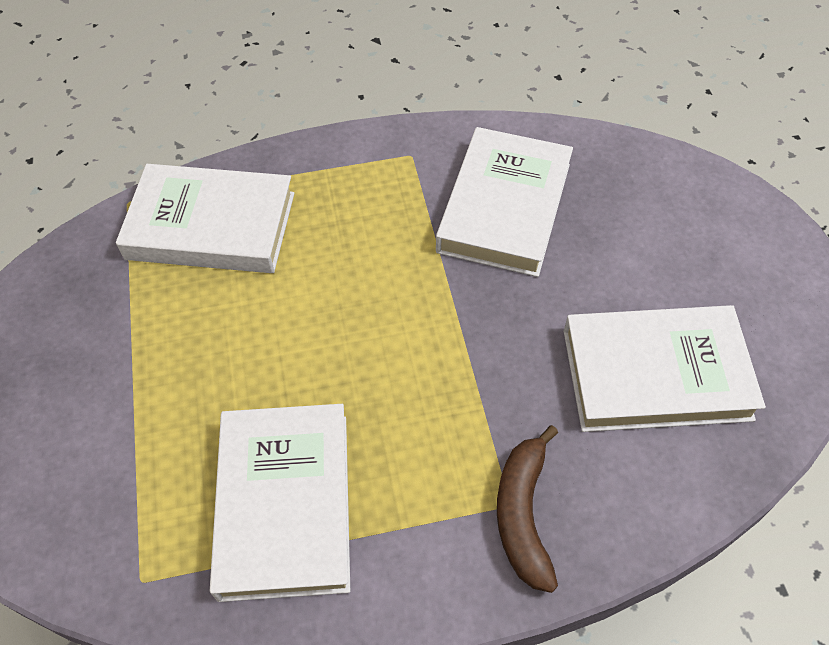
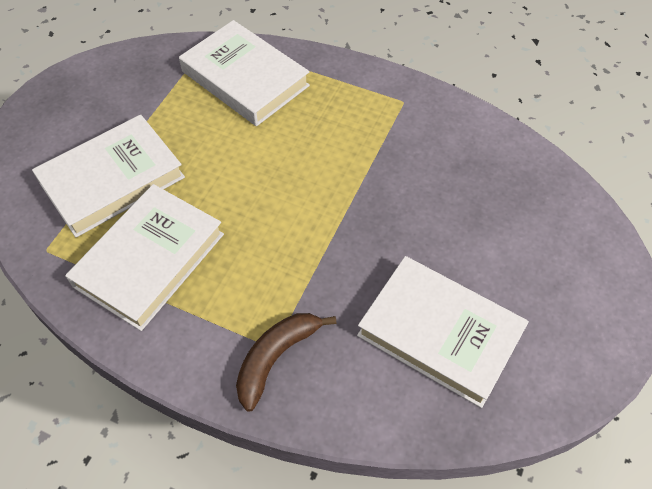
camera: 35 degrees right, 0 degrees up
white book [436,127,573,277] -> white book moved to [32,115,185,237]

